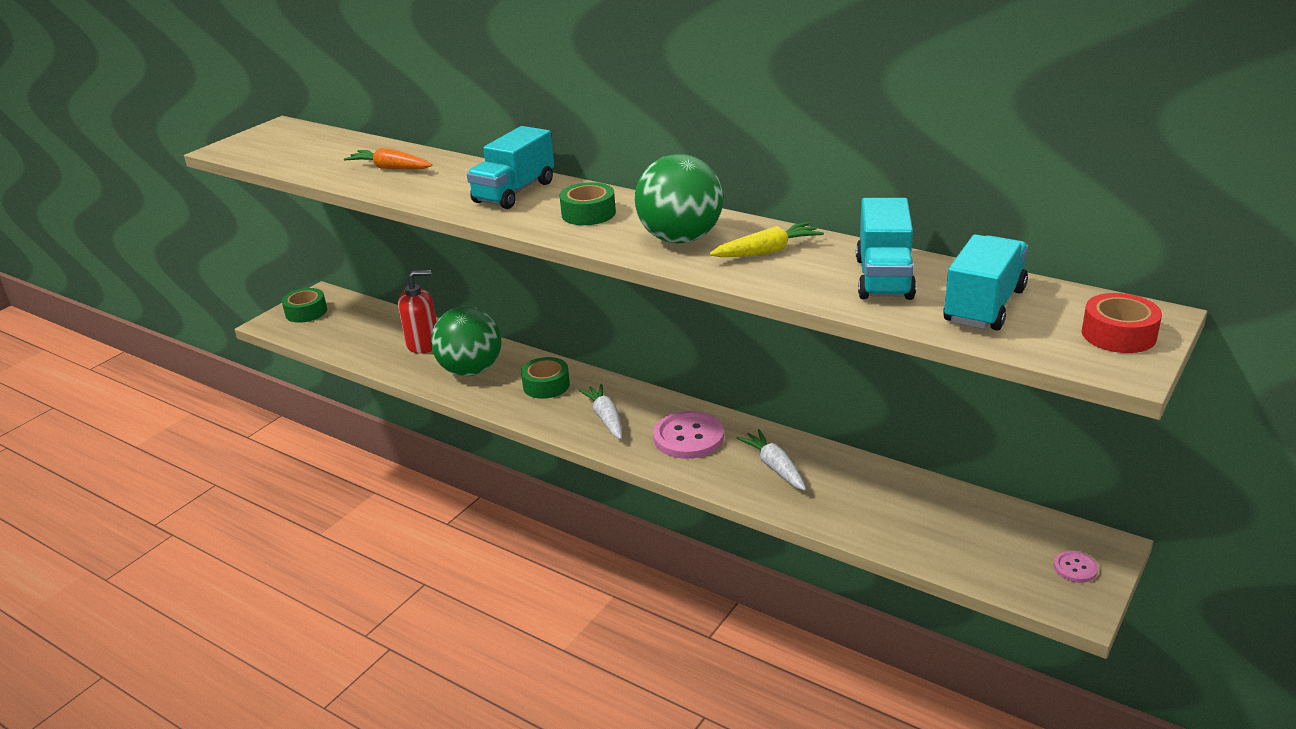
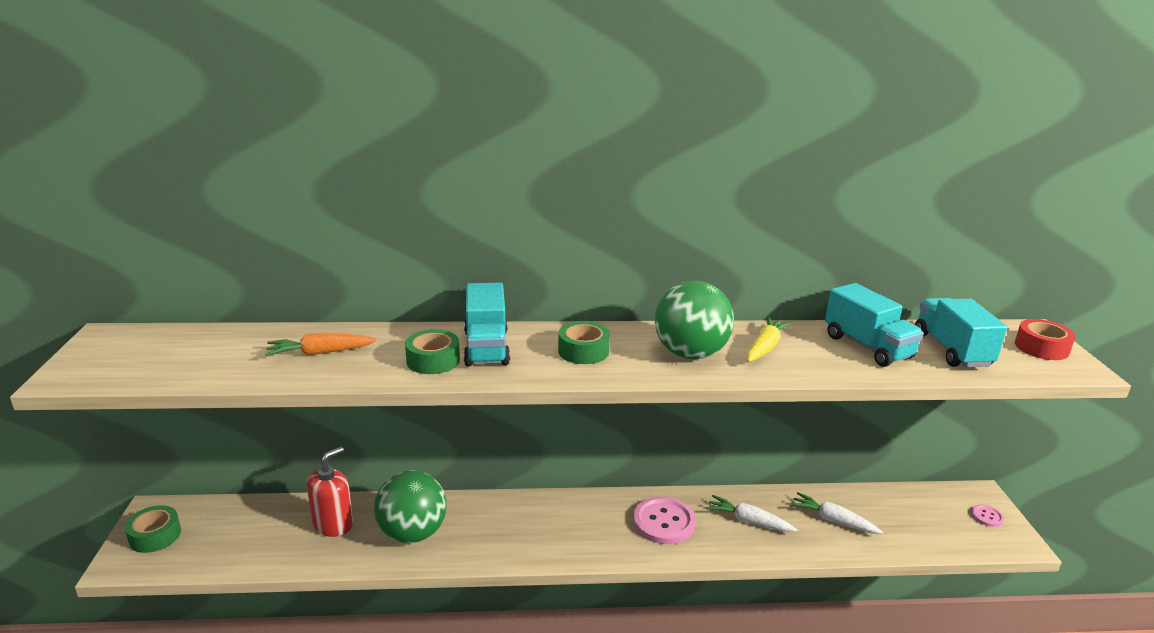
camera: 40 degrees left, 5 degrees down
green tape [521,357,570,399] -> green tape moved to [405,329,460,374]
white carrot [578,384,622,439] -> white carrot moved to [790,492,883,534]

